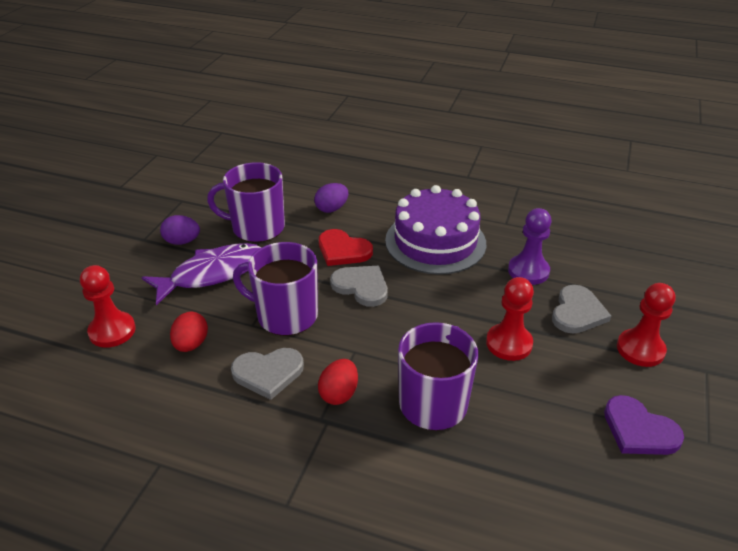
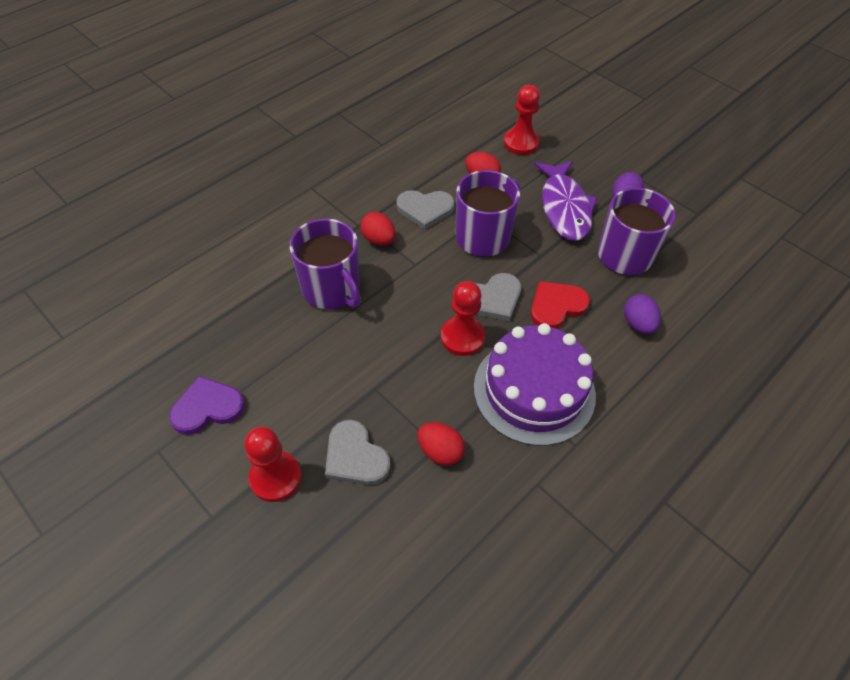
camera: 115 degrees right, 15 degrees up
grey heart [231,348,304,400] -> grey heart turned 105 degrees counterclockwise [396,190,455,229]
red pawn [486,277,534,361] -> red pawn moved to [441,281,485,356]
purple pawn [508,208,552,285] -> red egg [417,422,465,466]

